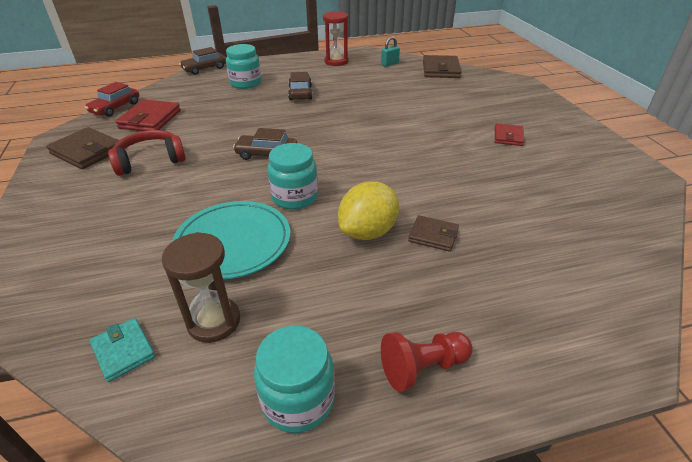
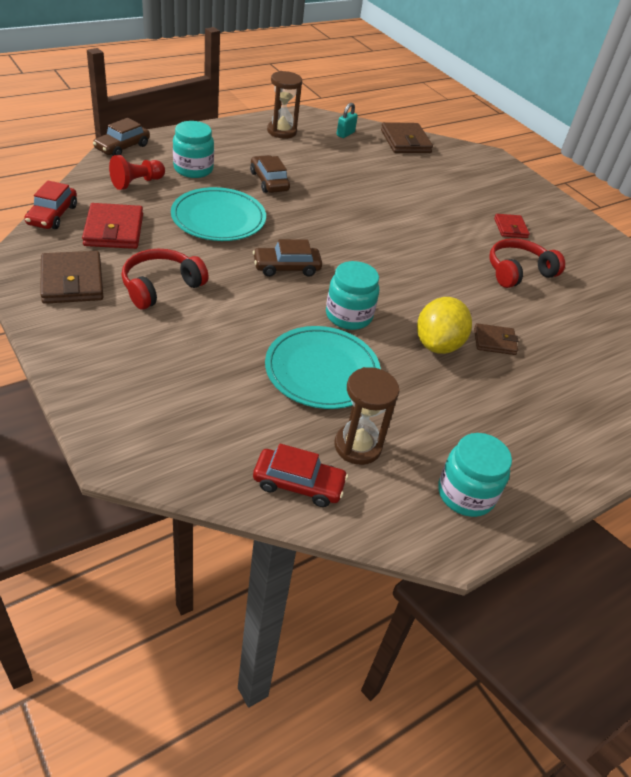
camera: 25 degrees left, 5 degrees up
brown wallet [46,127,119,169] -> brown wallet turned 60 degrees clockwise [40,251,103,304]
turquoise wallet [90,318,155,382] -> red car [253,444,348,507]
red hourglass [323,11,349,66] -> brown hourglass [267,71,302,139]
red pawn [381,332,473,392] -> red pawn moved to [109,155,165,190]
none -> turquoise plate [171,187,266,241]
none -> red headphones [489,238,565,288]

